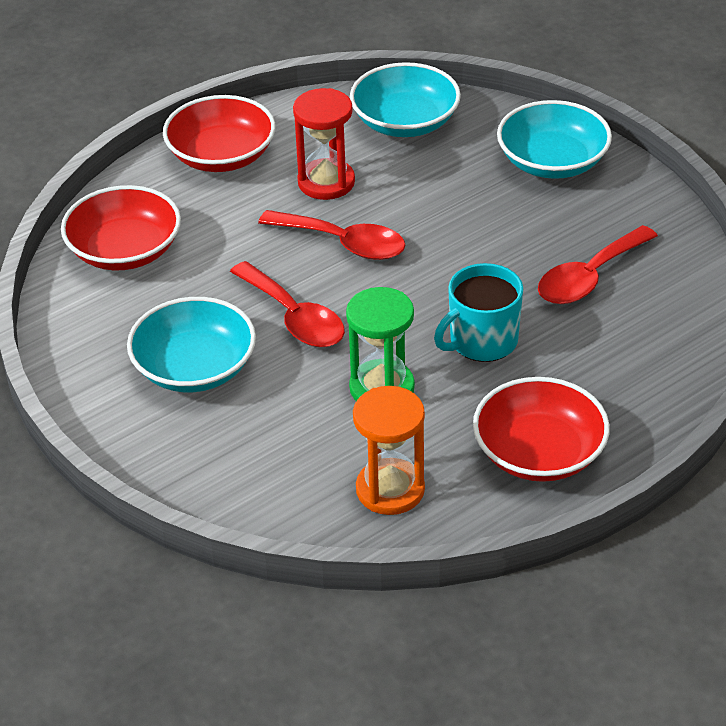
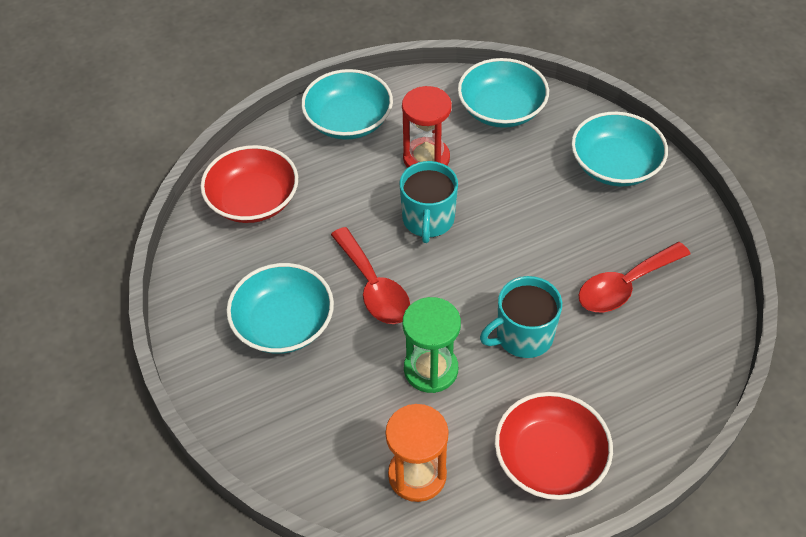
camera: 10 degrees right, 10 degrees up
red bowl [163,95,275,172] -> turquoise bowl [301,69,393,140]
red spoon [258,210,405,260] -> turquoise mug [400,161,458,243]

